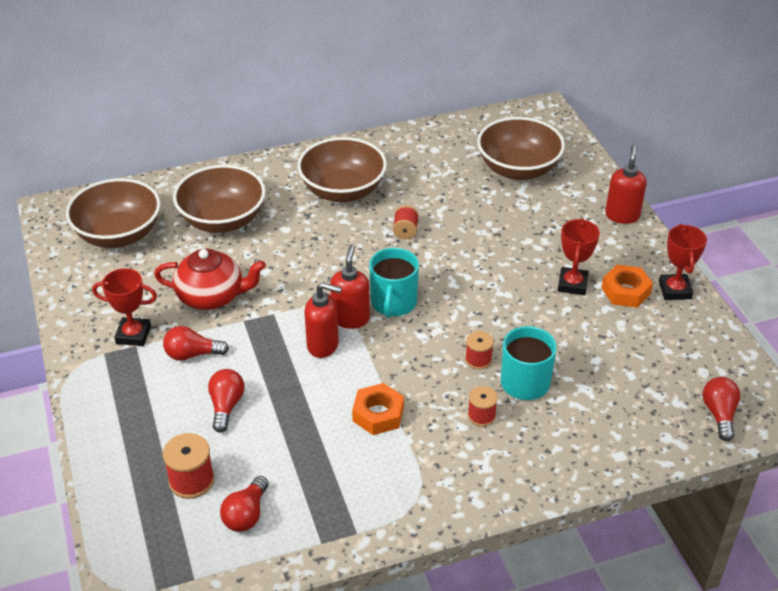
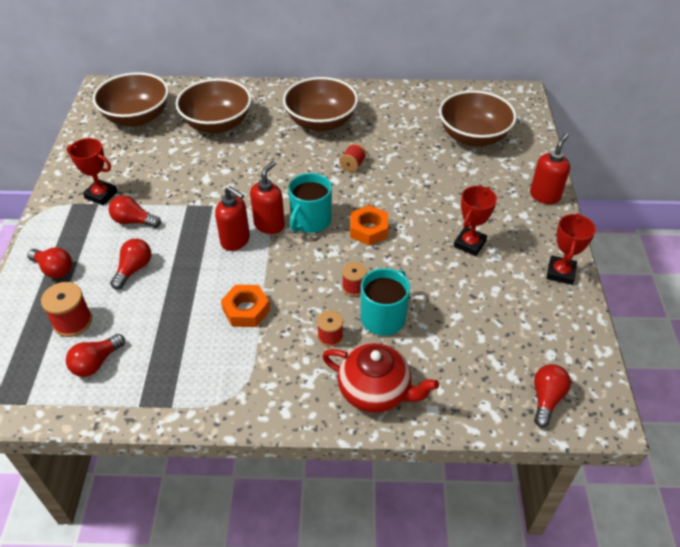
camera: 20 degrees right, 5 degrees up
red teapot [154,249,266,310] -> red teapot moved to [322,343,439,413]
orange nut [601,265,653,308] -> orange nut moved to [350,205,389,245]
none -> red light bulb [27,247,72,278]

